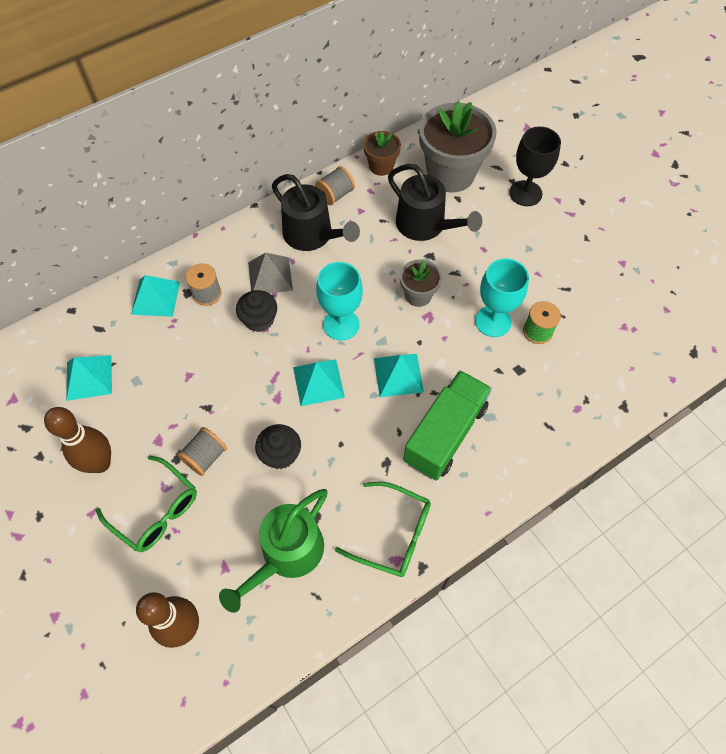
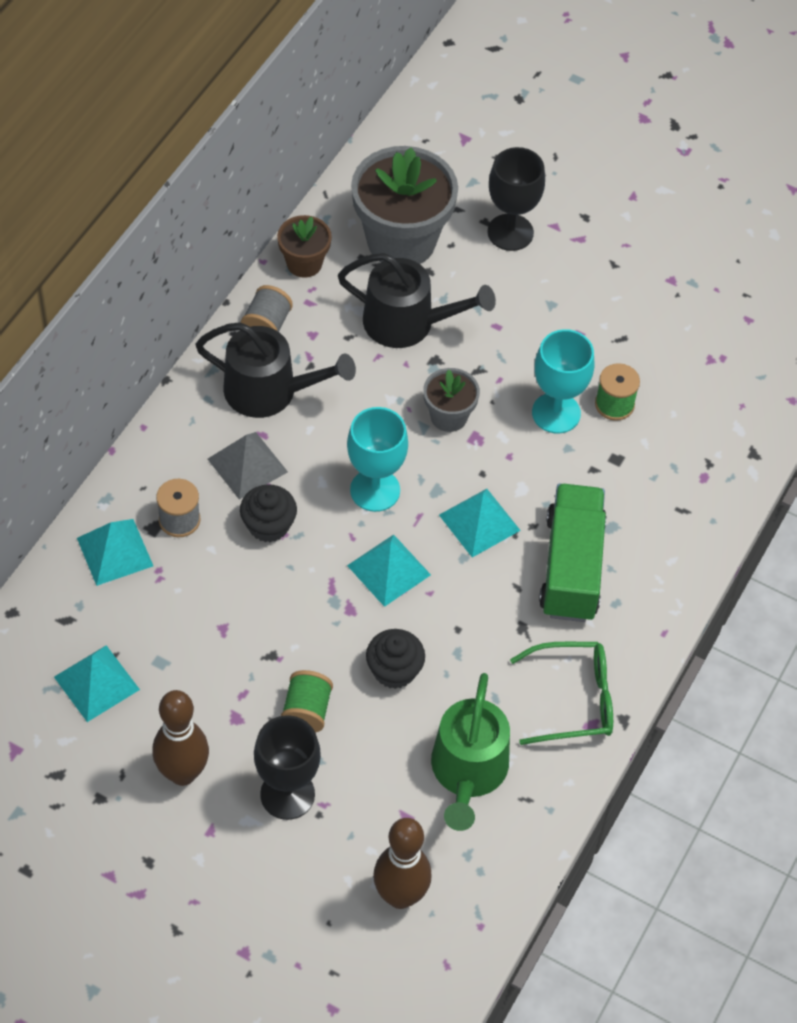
camera: 30 degrees left, 5 degrees down
green glasses [96,455,197,552] -> black goblet [254,715,321,820]
grey spool [177,427,227,476] -> green spool [281,670,333,733]

